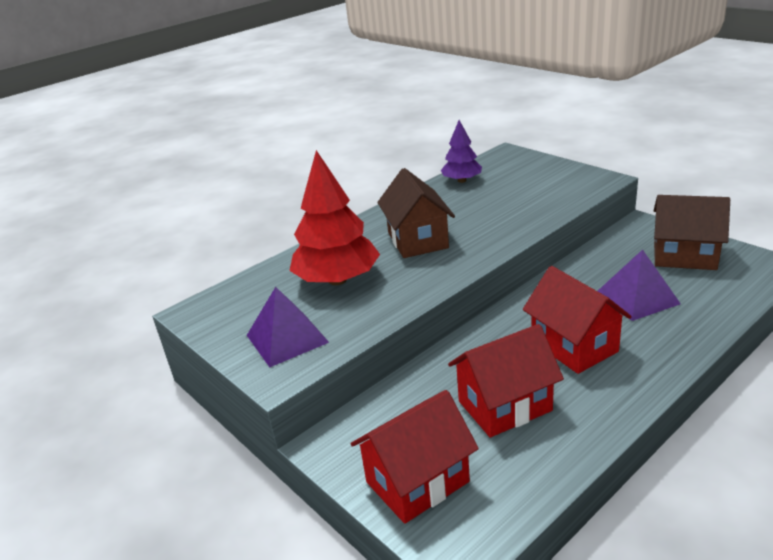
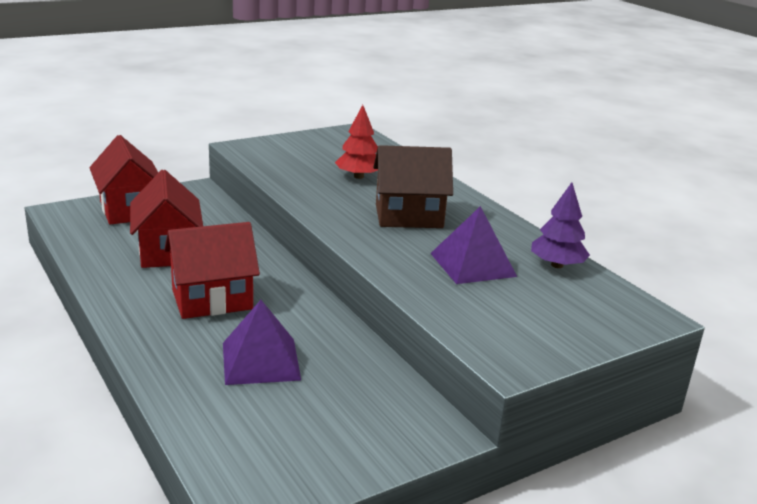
camera: 95 degrees right, 5 degrees down
purple pyramid [247,287,329,367] -> purple pyramid moved to [430,206,517,284]
red tree [289,150,380,285] -> red tree [335,105,378,179], size x0.57
brown house [654,195,730,270] -> none

